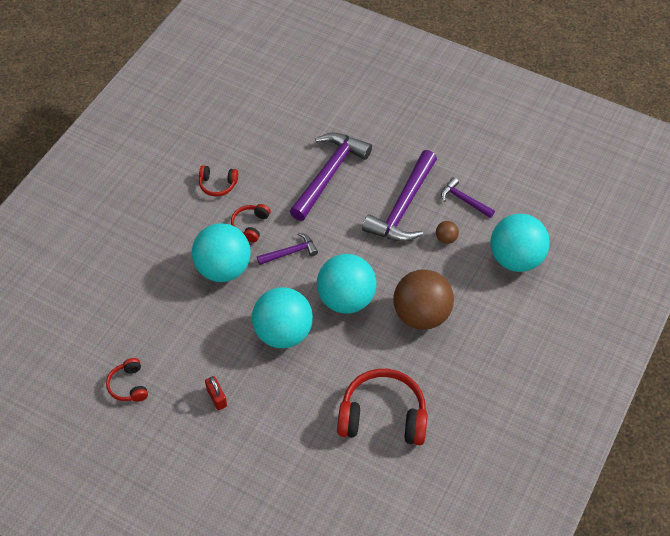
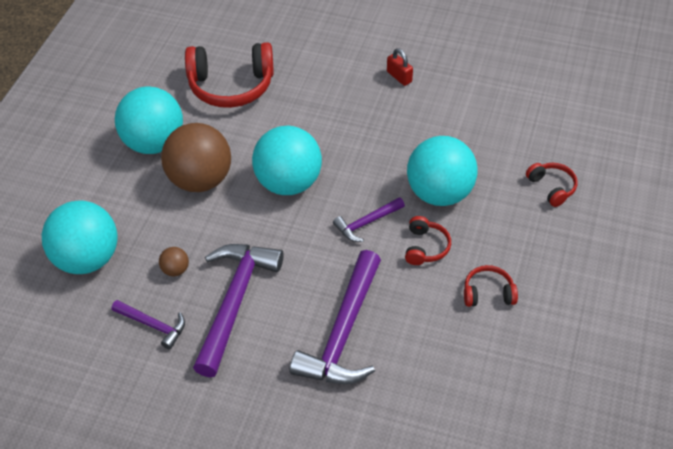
camera: 170 degrees right, 5 degrees down
red headphones [106,358,148,402] -> red headphones moved to [526,163,577,207]
turquoise ball [252,287,313,348] -> turquoise ball moved to [115,86,183,154]

